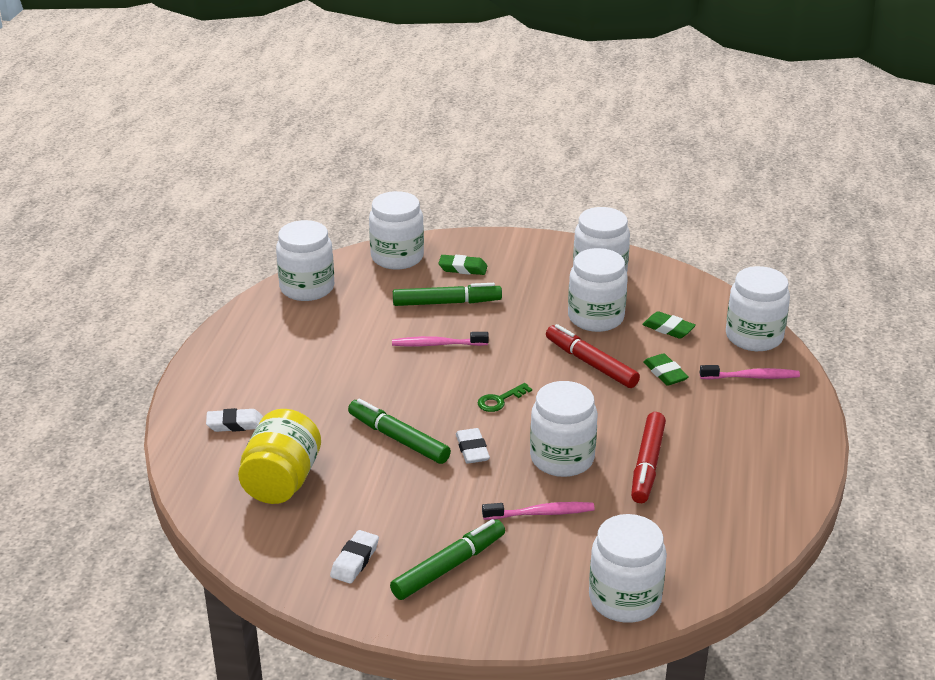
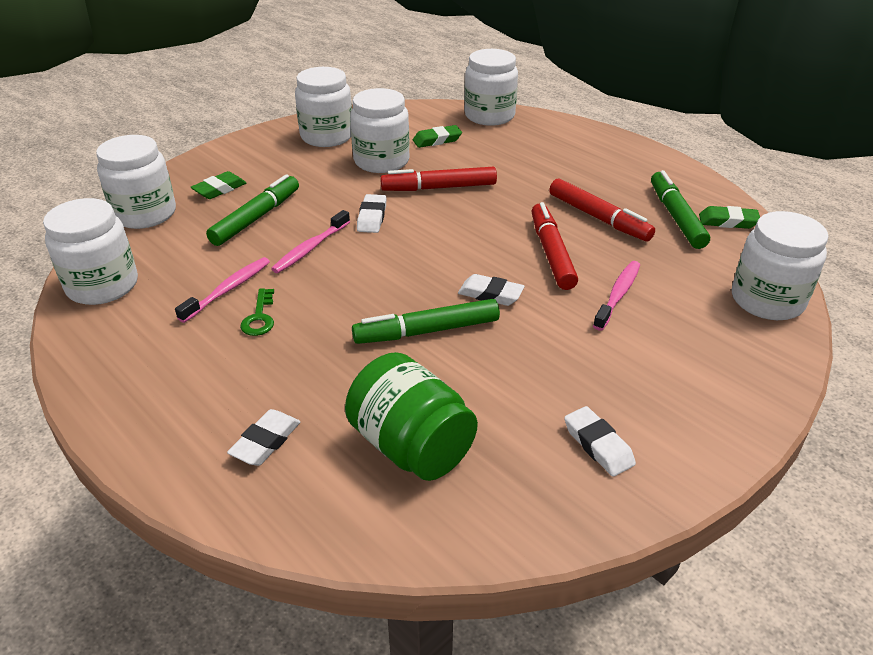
camera: 55 degrees left, 5 degrees up
yellow jar [238,409,321,504] -> green jar [345,352,478,481]
green marker [390,519,505,600] -> green marker moved to [651,170,710,249]
green key [478,383,532,412] -> green key moved to [240,288,274,336]
white jar [530,381,598,477] -> red marker [531,202,578,290]
green eraser [643,353,689,386] -> green eraser moved to [699,206,760,229]
pink toothbrush [700,365,800,379] -> pink toothbrush moved to [175,257,270,323]
none -> white eraser [357,194,387,233]

